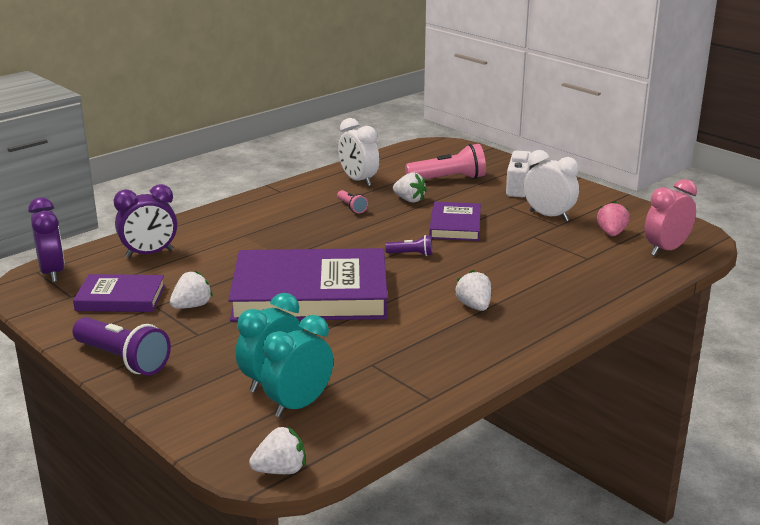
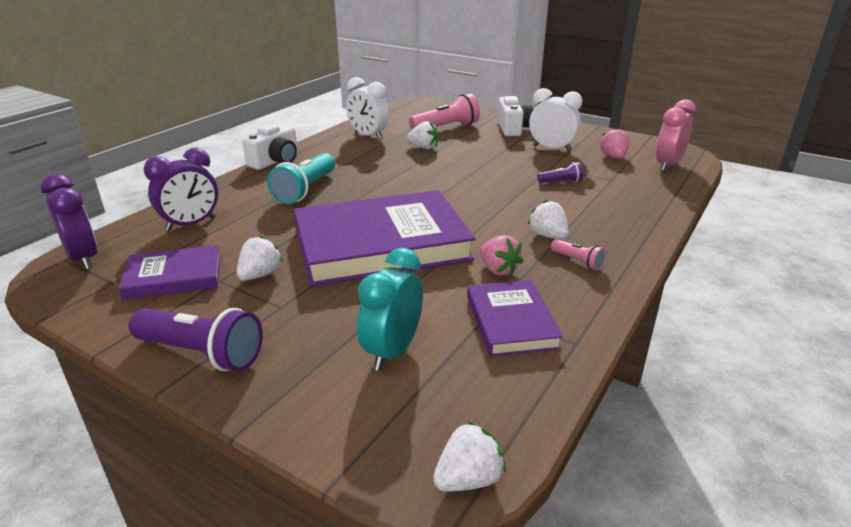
camera: 15 degrees left, 5 degrees up
turquoise clock [261,315,333,417] -> none
pink flashlight [337,190,368,213] -> pink flashlight moved to [551,239,607,271]
purple flashlight [385,235,432,256] -> purple flashlight moved to [537,162,583,183]
purple book [429,202,481,241] -> purple book moved to [467,280,563,357]
none -> white camera [242,124,298,170]
none -> turquoise flashlight [267,153,335,204]
none -> pink strawberry [480,235,523,276]

